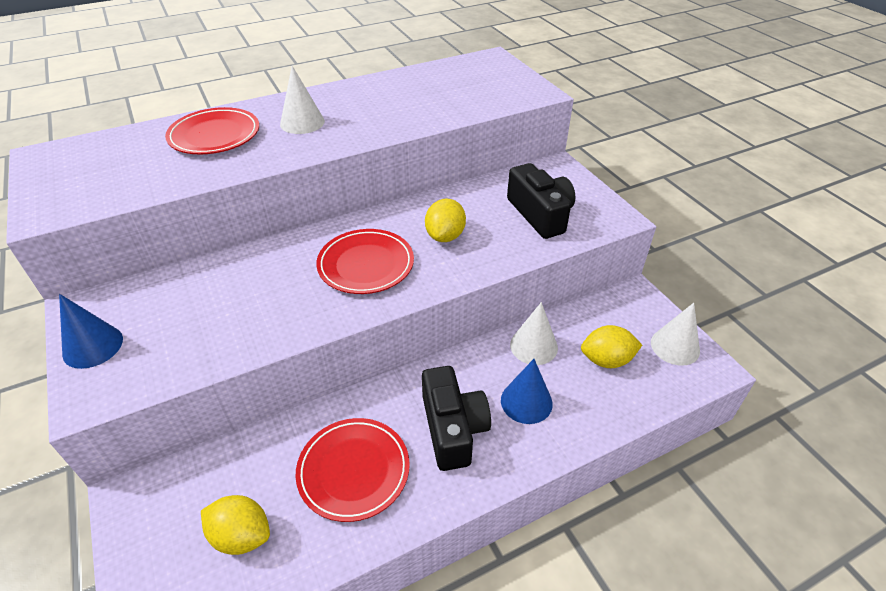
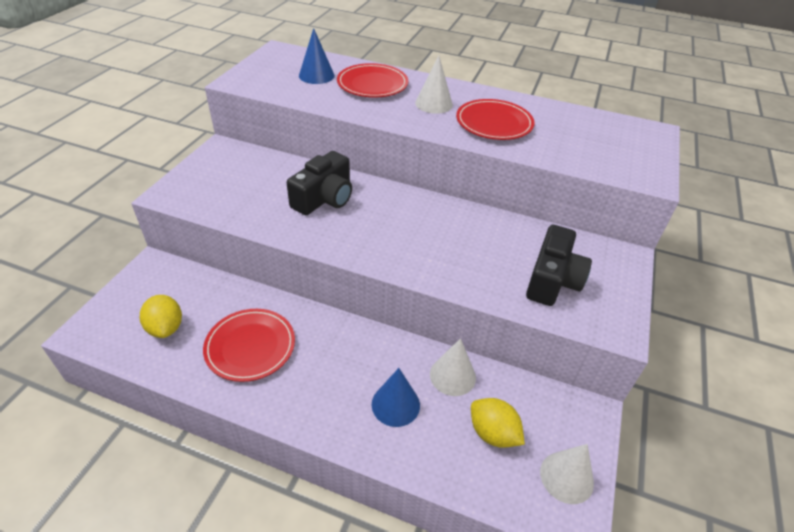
camera: 45 degrees right, 0 degrees up
blue cone [59,294,123,369] -> blue cone moved to [299,28,335,84]
red plate [316,229,414,294] -> red plate moved to [456,99,535,140]
black camera [422,366,491,471] -> black camera moved to [287,151,352,215]
yellow lemon [425,199,466,242] -> none

